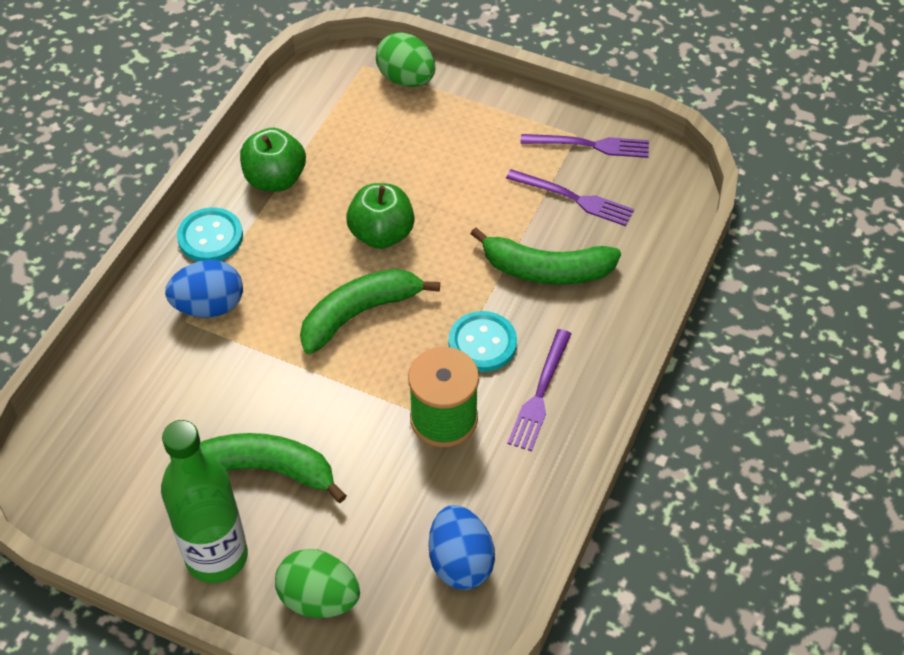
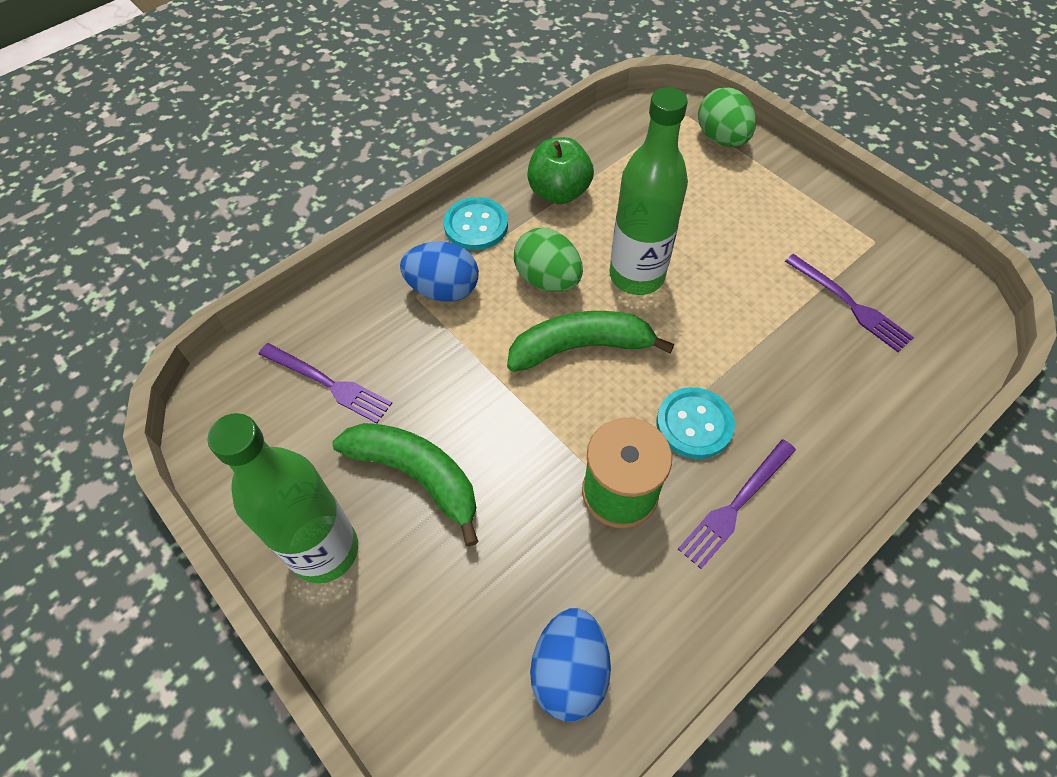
camera: 25 degrees right, 5 degrees up
green egg [275,549,360,618] -> green egg moved to [514,228,583,292]
green apple [346,183,415,249] -> green bottle [609,87,688,295]
green banana [471,228,621,285] -> none
purple fork [520,134,649,158] -> purple fork moved to [259,343,392,423]

